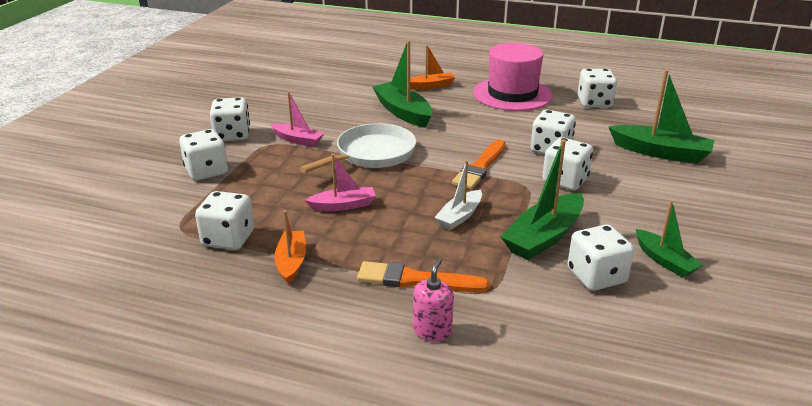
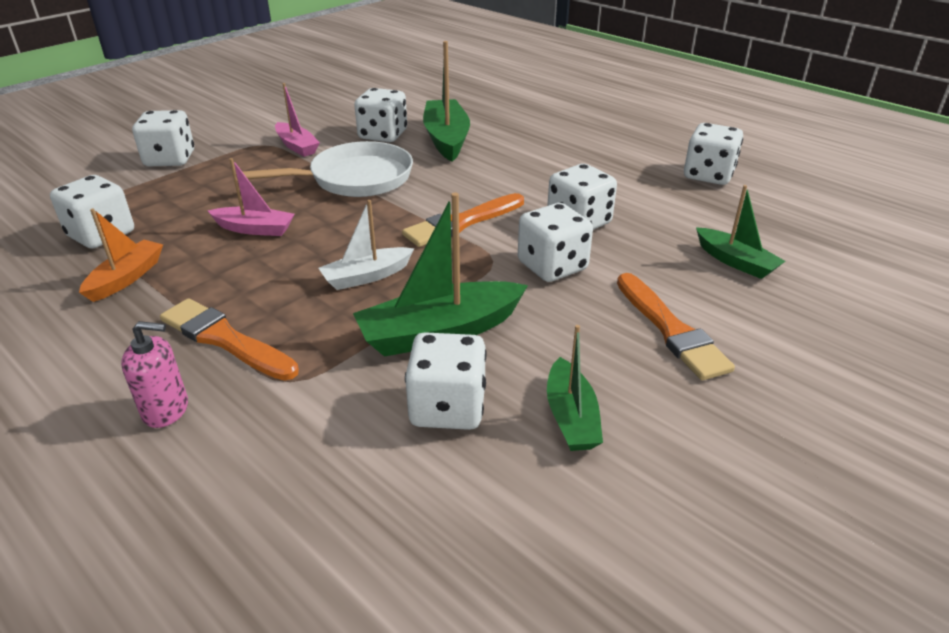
camera: 25 degrees right, 5 degrees up
white dice [210,97,250,141] -> white dice moved to [354,88,407,142]
orange boat [410,45,456,90] -> none
pink soap dispenser [413,258,454,342] -> pink soap dispenser turned 45 degrees clockwise [121,321,188,428]
pink hat [473,43,553,111] -> none
green boat [608,70,714,164] -> green boat [696,185,785,279], size x0.61
none -> orange brush [617,273,735,380]

